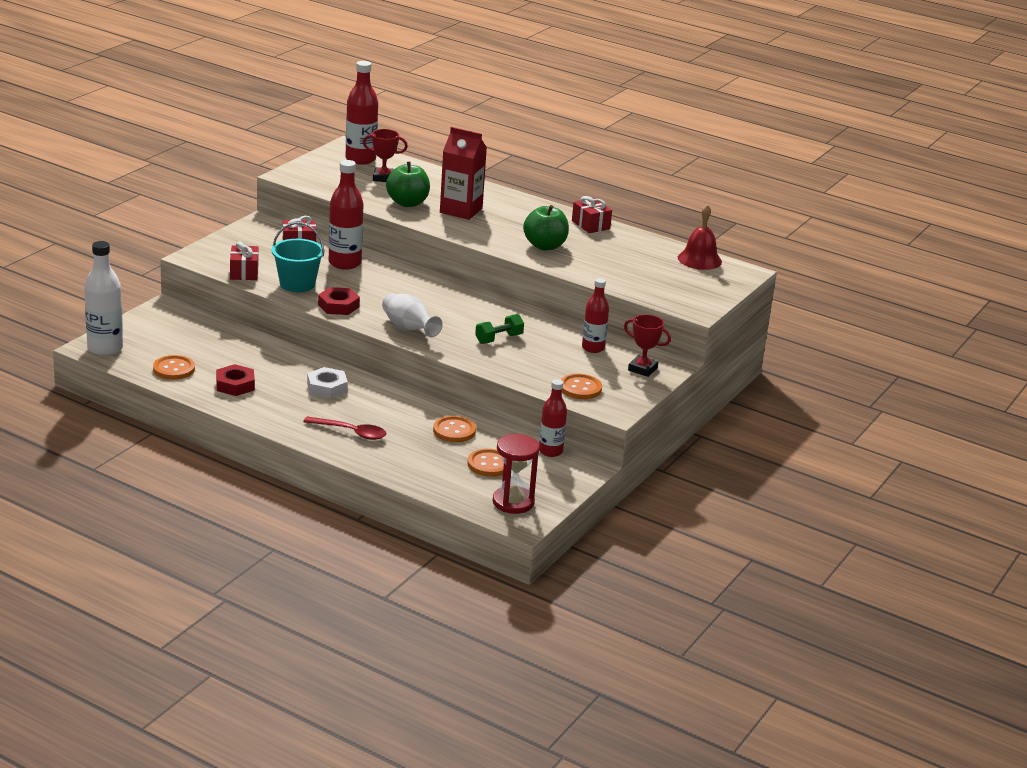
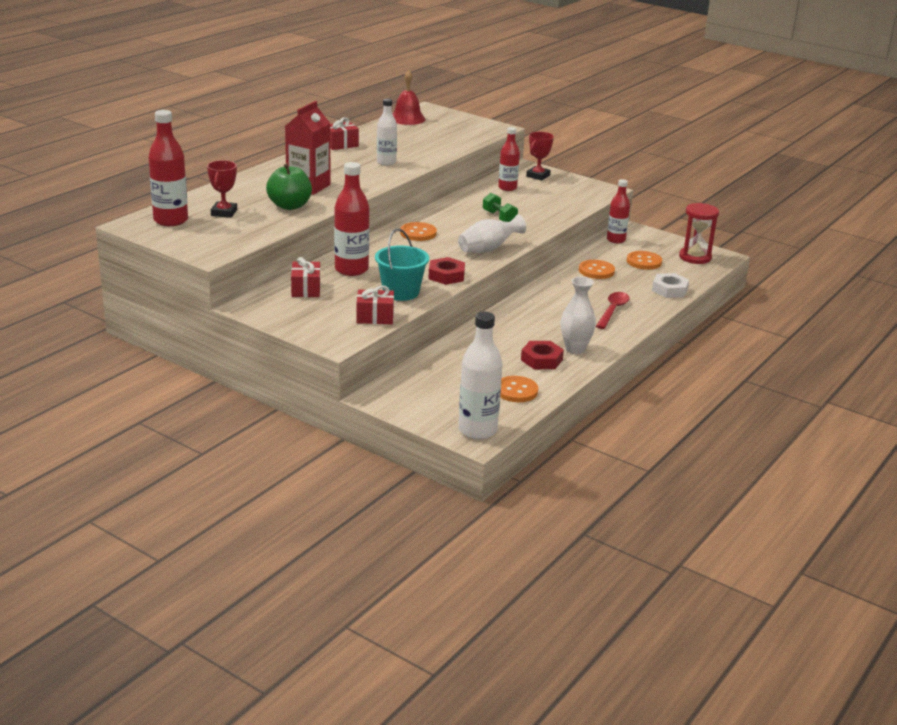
camera: 85 degrees left, 0 degrees up
white nut [307,367,348,399] -> white nut moved to [652,273,689,298]
green apple [523,205,569,250] -> white bottle [377,99,397,166]
orange button [561,374,602,399] -> orange button moved to [400,222,437,241]
none -> white vase [561,277,596,354]

